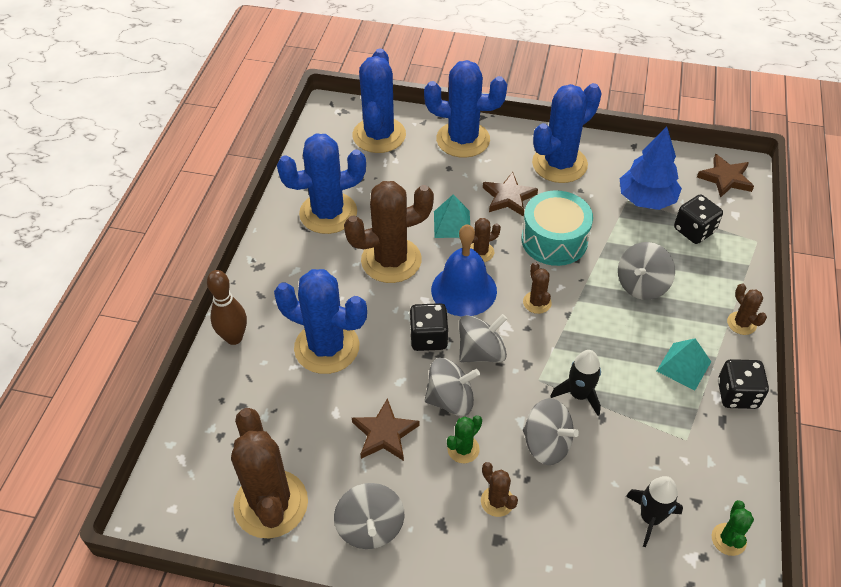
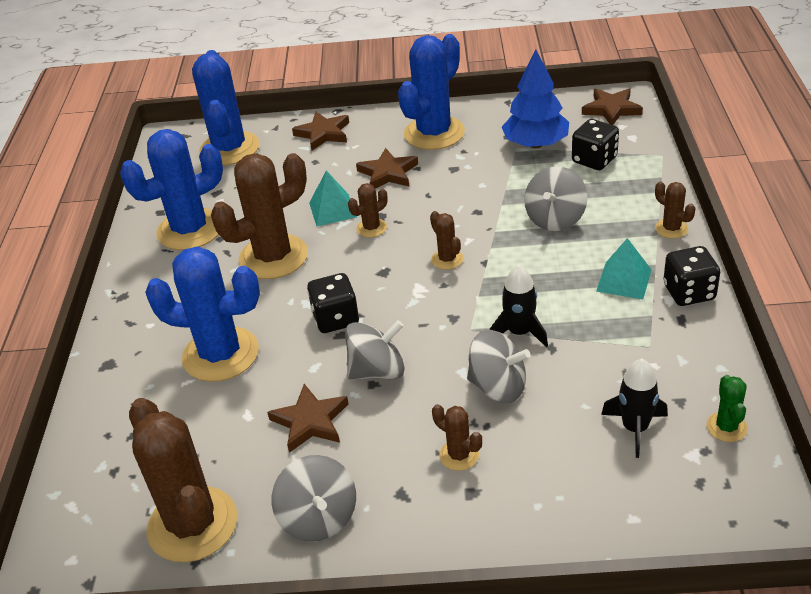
camera: 10 degrees left, 10 degrees down
brown bowling pin [207,270,247,345] -> none
blue cactus [424,60,507,158] -> brown star [292,112,349,150]
blue bell [431,224,497,317] -> none
green cactus [447,415,482,463] -> none
grey spinning top [459,314,507,362] -> none
turquoise drum [522,190,593,266] -> none

